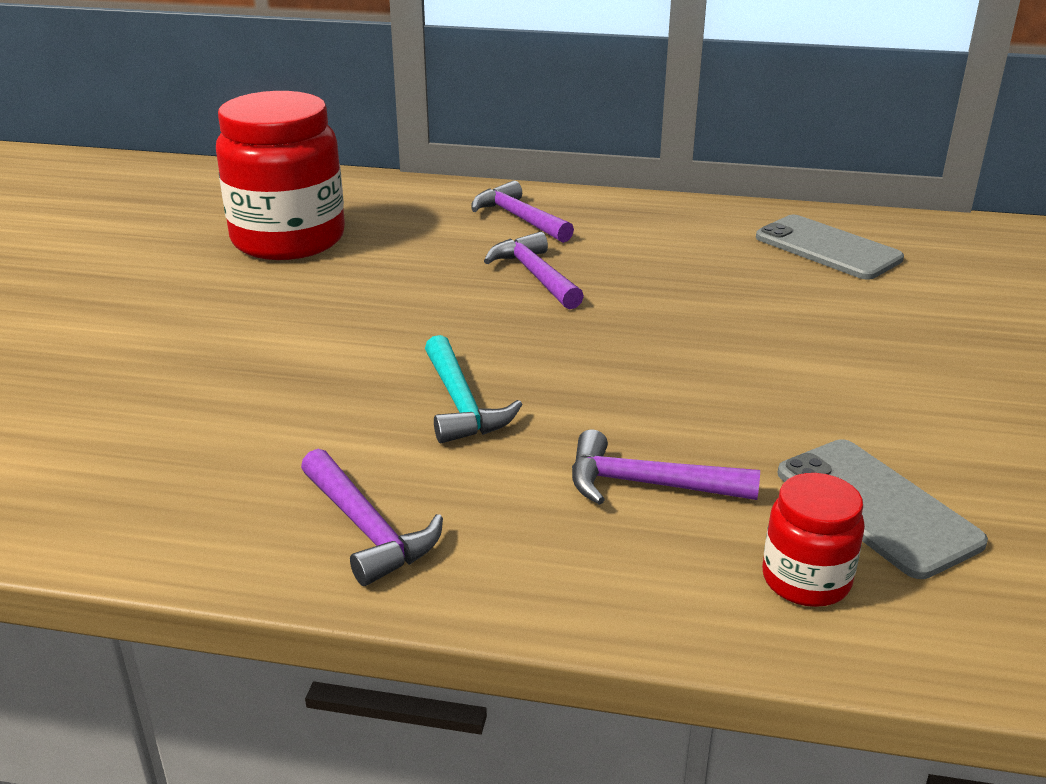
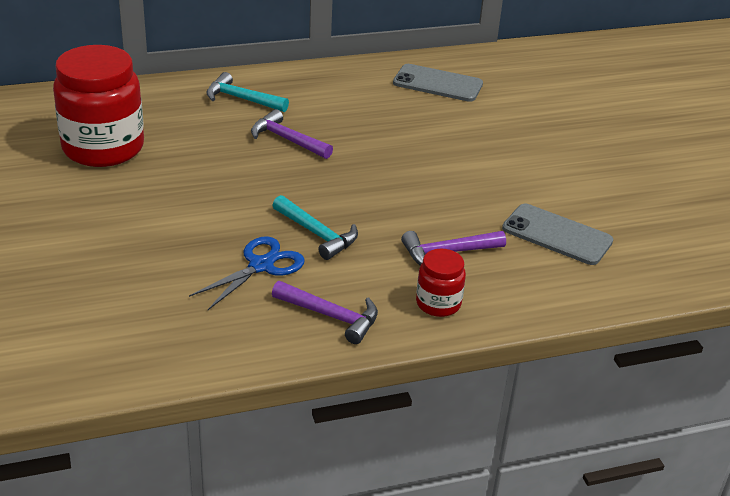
camera: 30 degrees left, 5 degrees up
purple hammer [471,181,574,243] -> turquoise hammer [206,72,289,112]
red jar [762,473,865,607] -> red jar moved to [416,249,466,317]
none -> blue scissors [189,236,305,310]

